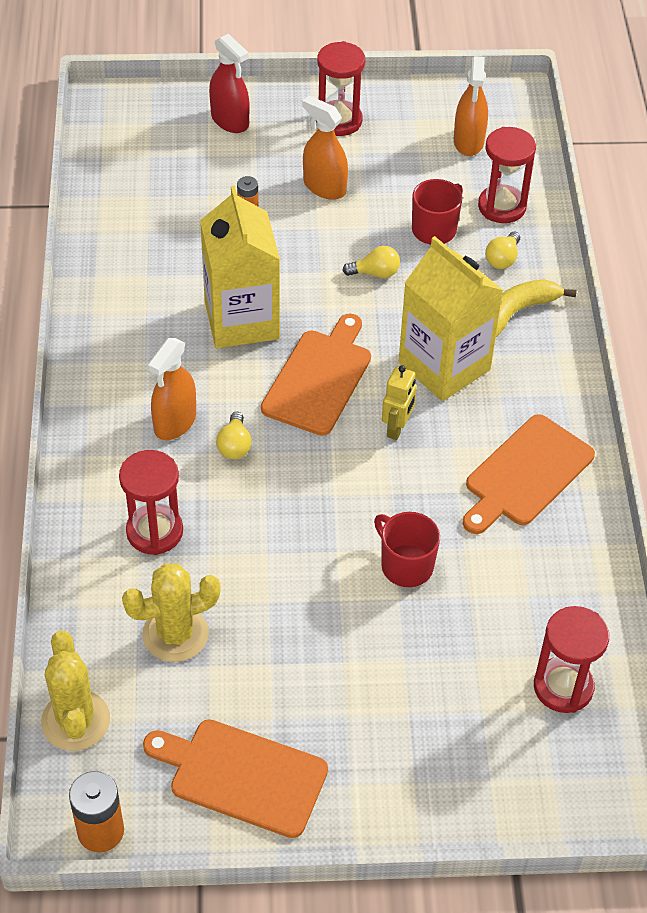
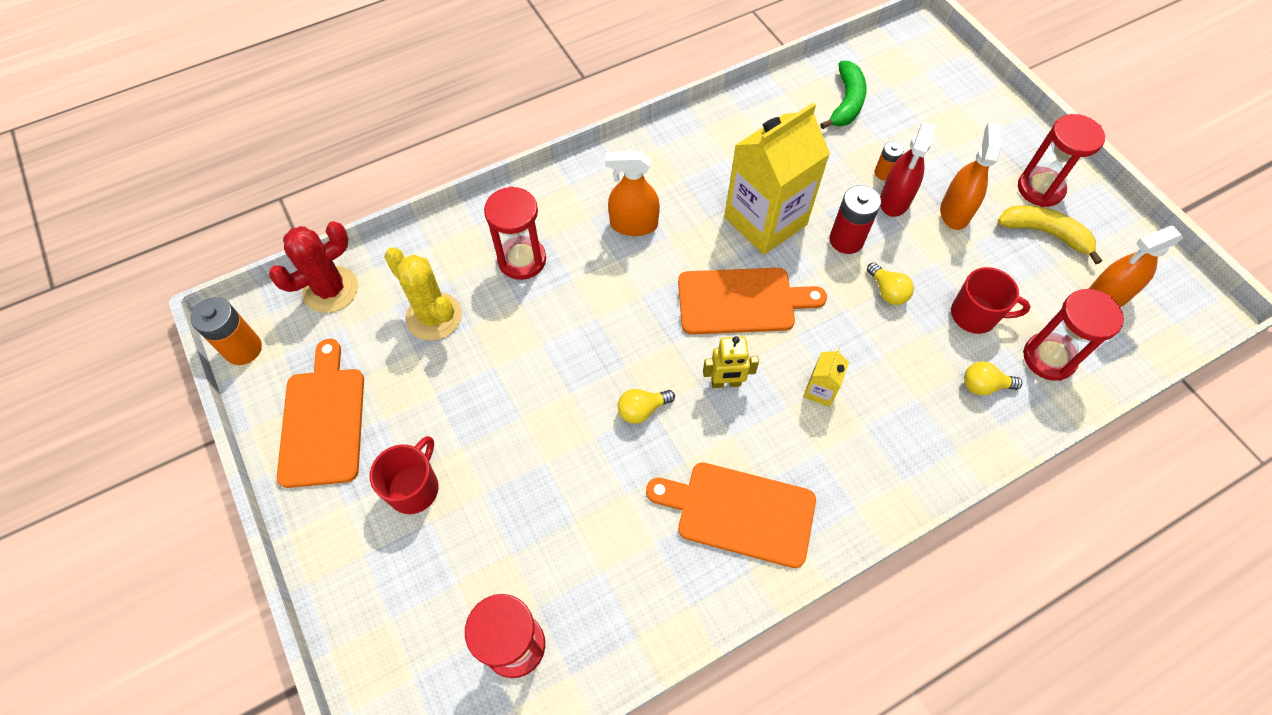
camera: 65 degrees right, 10 degrees up
yellow cactus [41,630,110,751] -> red cactus [269,221,358,313]
red spray bottle [209,34,250,133] -> red spray bottle moved to [880,122,936,217]
yellow light bulb [216,412,252,459] -> yellow light bulb moved to [618,389,675,424]
red mug [374,512,440,587] -> red mug moved to [370,436,439,514]
yellow carton [399,236,504,401] -> yellow carton [803,349,849,407], size x0.42
yellow banana [496,279,577,337] -> yellow banana moved to [997,205,1102,264]
none -> green banana [820,61,867,129]
none -> red battery [829,185,881,254]

